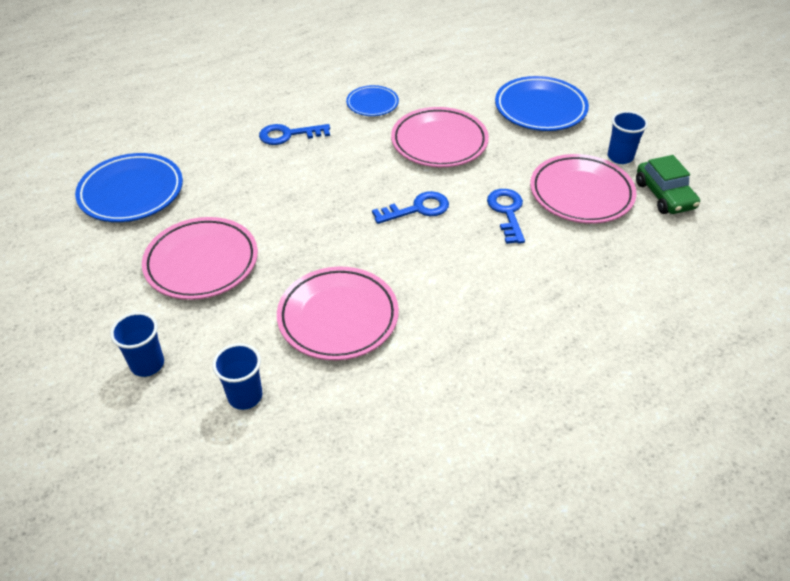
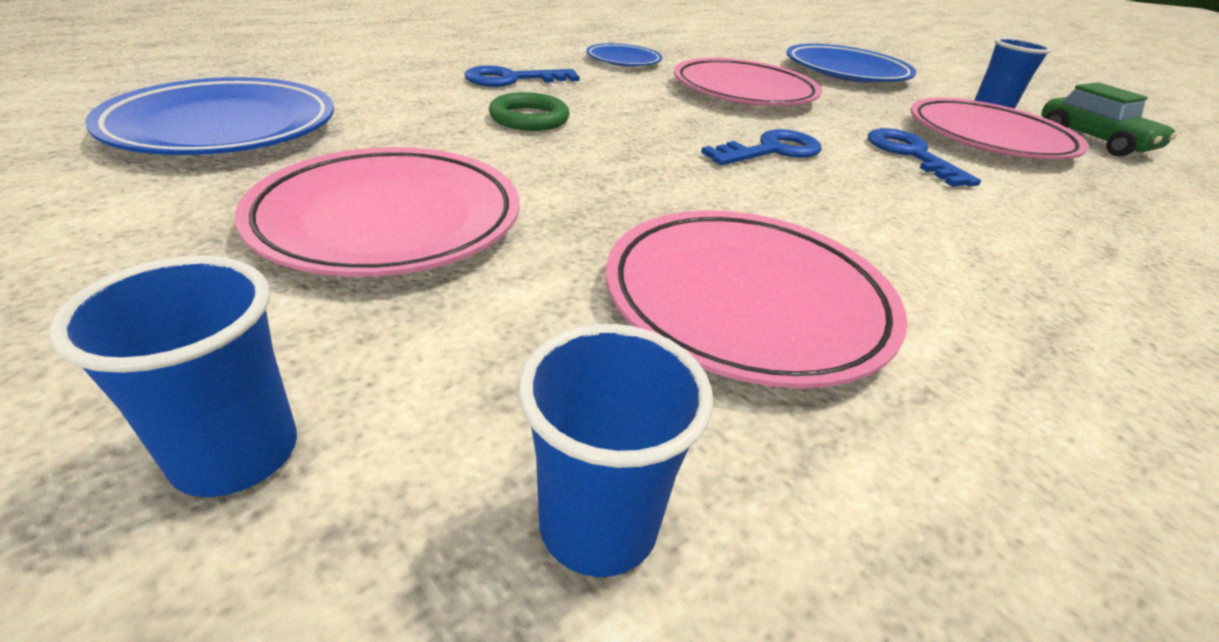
camera: 15 degrees left, 10 degrees down
none -> green ring [489,92,569,131]

